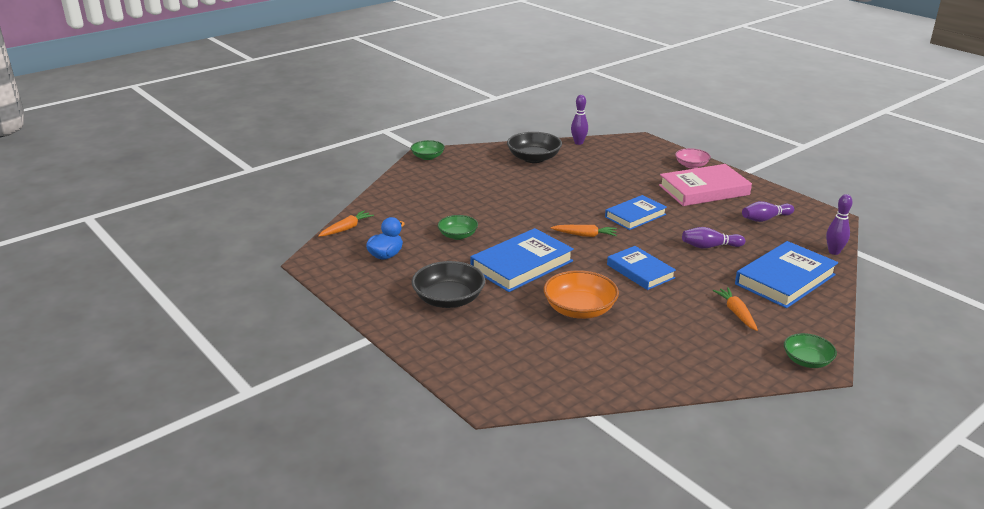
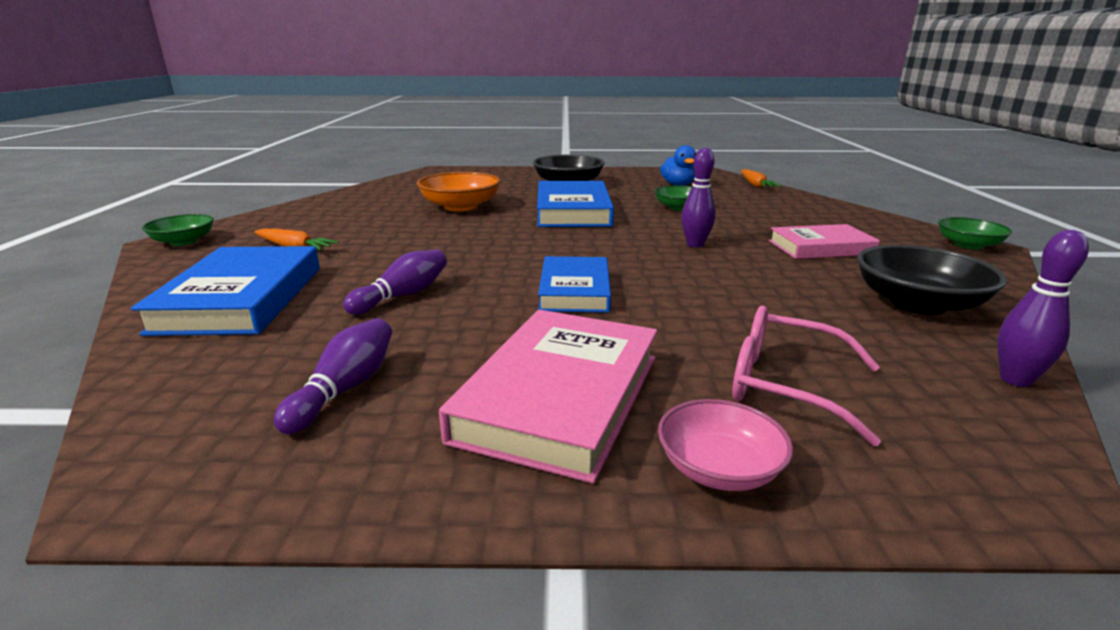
camera: 130 degrees right, 5 degrees down
orange carrot [551,225,617,237] -> none
blue book [607,246,676,290] -> none
purple bowling pin [826,194,853,255] -> purple bowling pin moved to [681,147,715,248]
none -> pink glasses [732,306,881,446]
none -> pink book [769,224,880,259]

